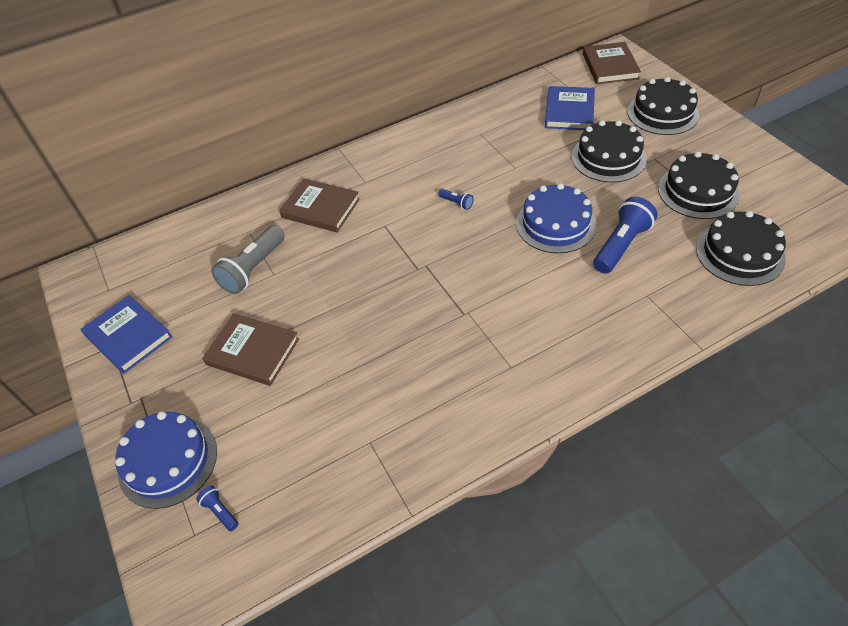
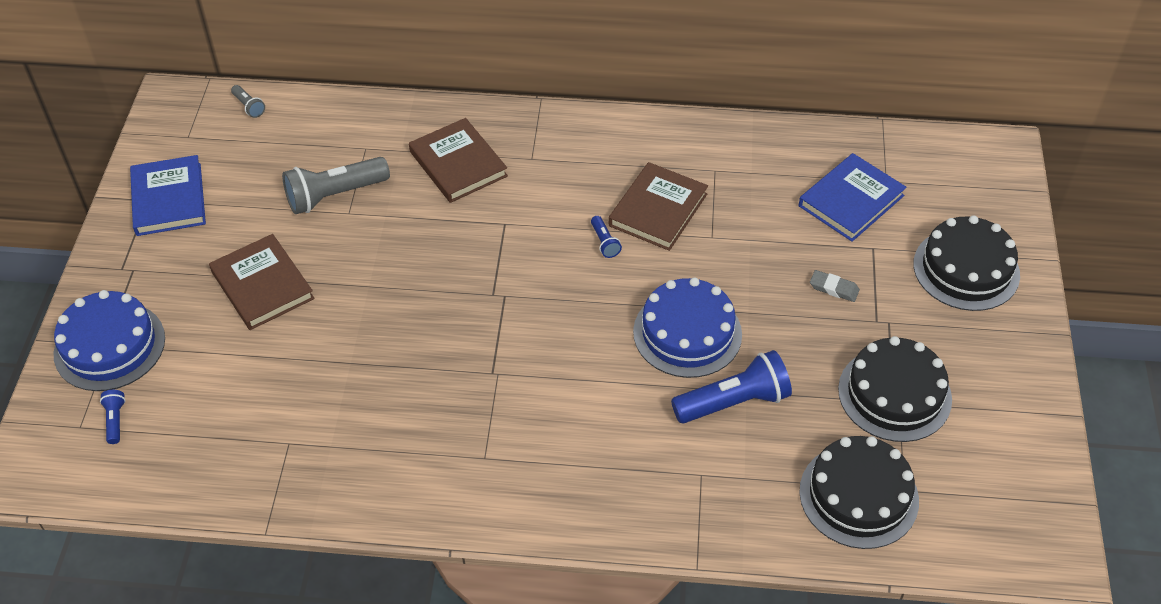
camera: 30 degrees right, 0 degrees up
black cake [572,120,647,183] -> grey eraser [810,270,860,302]
brown book [583,42,641,84] -> brown book moved to [609,162,708,251]
none -> grey flashlight [231,85,265,118]

